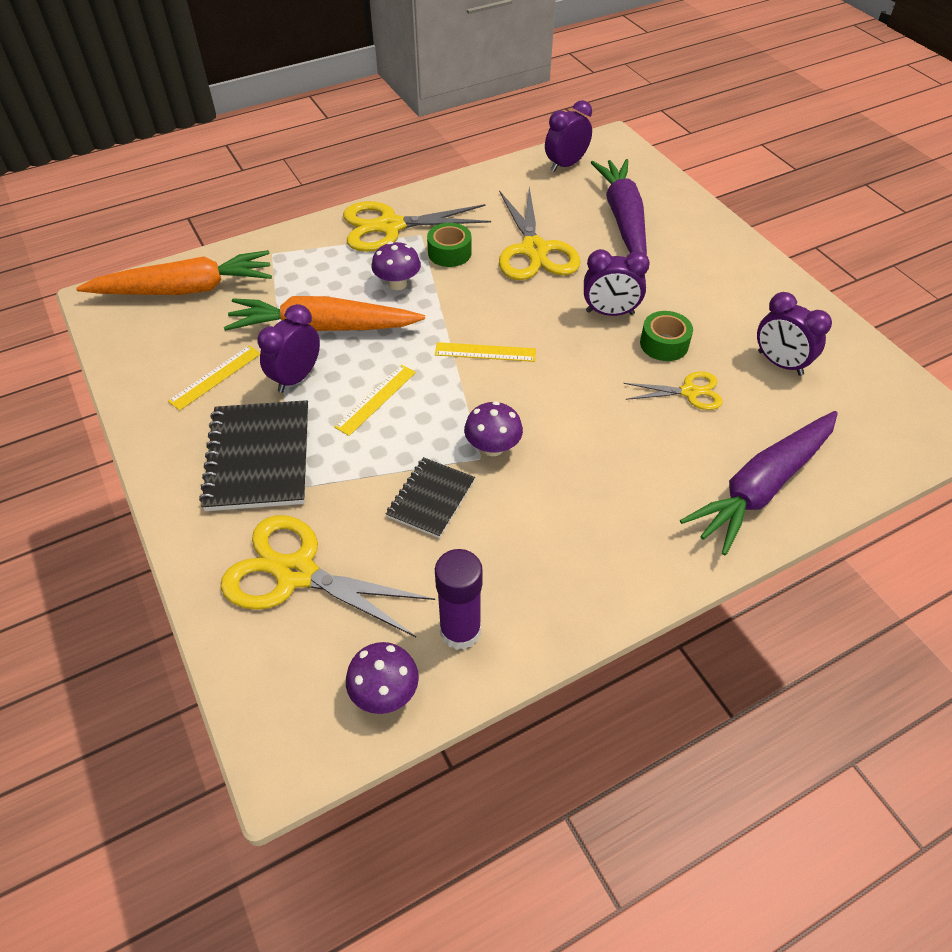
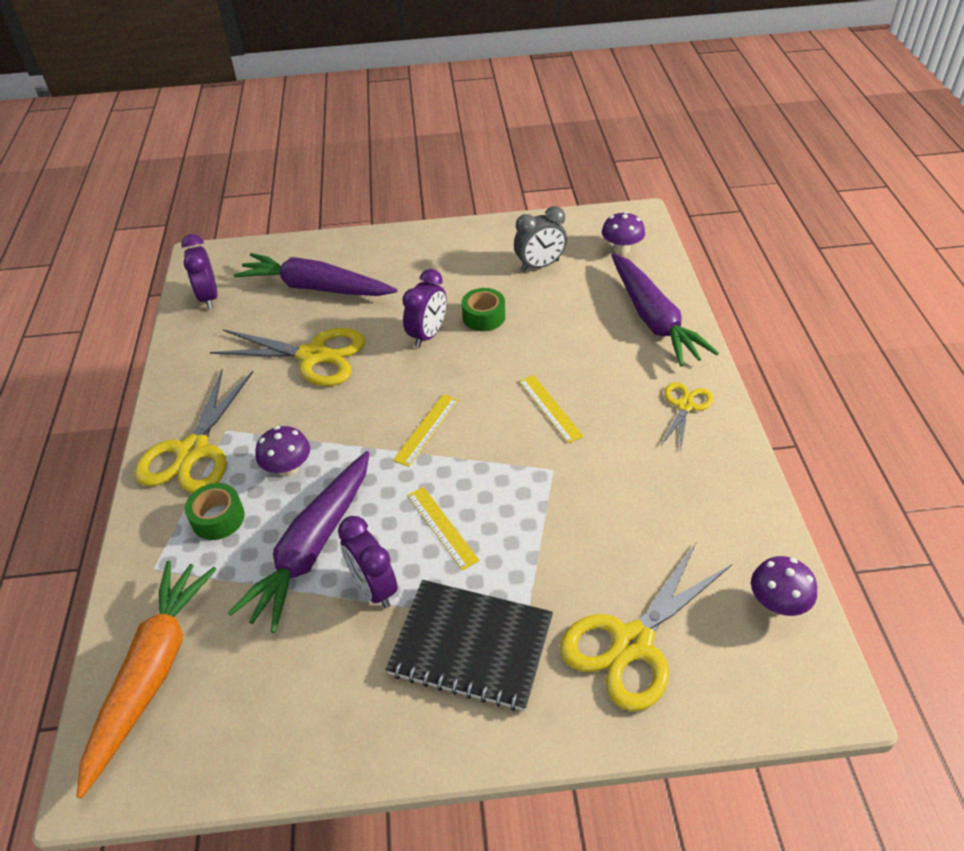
camera: 65 degrees left, 5 degrees down
yellow ruler [168,345,260,411] -> yellow ruler moved to [519,375,584,443]
orange carrot [224,296,425,331] -> purple carrot [228,451,369,633]
black notebook [386,457,475,538] -> none
green tape [427,223,472,267] -> green tape moved to [185,483,245,540]
purple glue stick [435,549,483,650] -> none
purple mushroom [464,401,523,456] -> purple mushroom moved to [602,211,645,254]
yellow scissors [623,372,723,410] -> yellow scissors moved to [661,382,713,449]
purple clock [757,292,832,376] -> grey clock [514,206,567,271]

